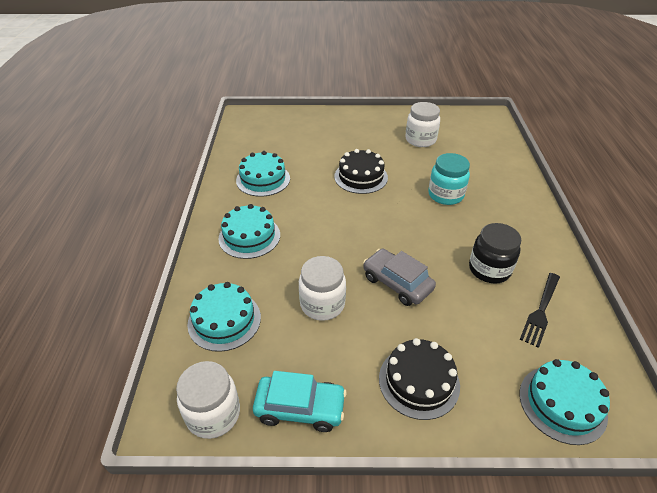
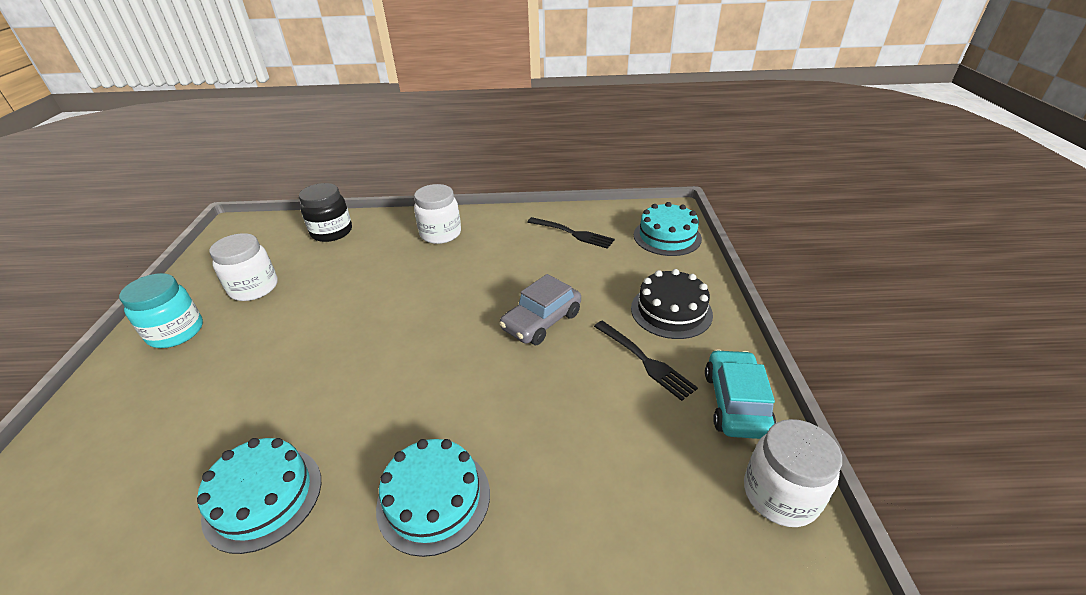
camera: 90 degrees left, 5 degrees down
turquoise cake [187,282,261,352] -> none
white jar [299,256,346,321] -> white jar moved to [414,184,461,244]
black cake [334,149,388,194] -> none
turquoise jar [428,153,470,205] -> turquoise jar moved to [119,273,203,348]
black jar [469,223,521,284] -> black jar moved to [299,183,352,242]
none -> black fork [594,321,698,401]

